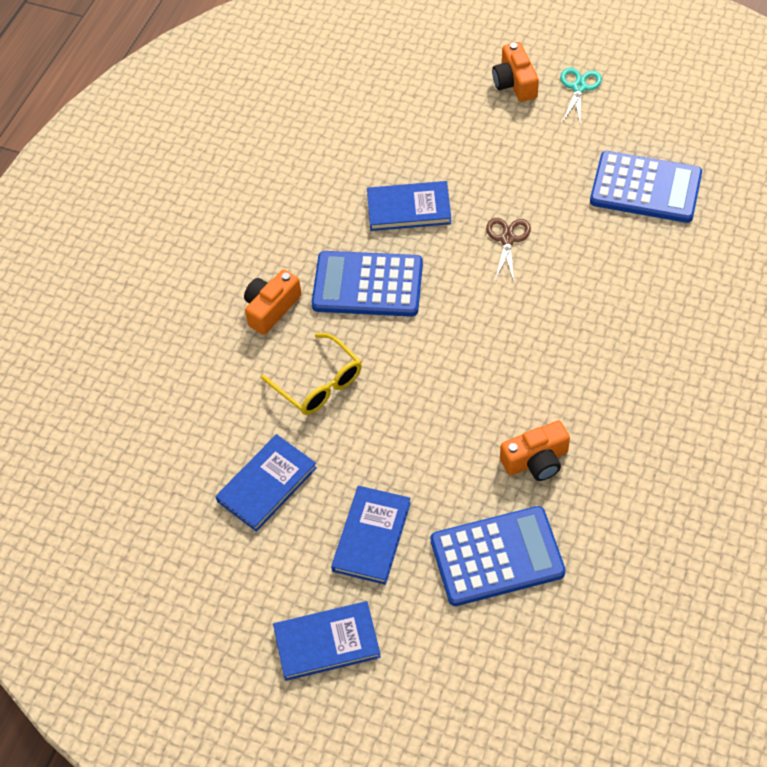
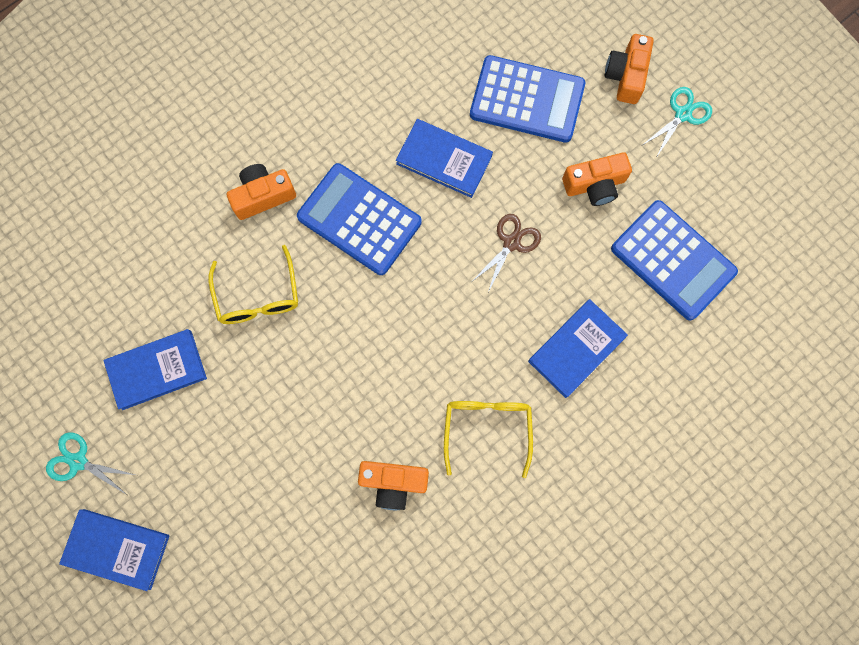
camera: 25 degrees right, 20 degrees up
blue book [331,486,411,585] -> blue book moved to [528,299,628,398]
blue calculator [431,506,566,606] -> blue calculator moved to [470,55,585,143]
none -> turquoise scissors [46,432,135,495]
none -> yellow glasses [444,401,533,478]
none -> orange camera [562,152,632,206]

